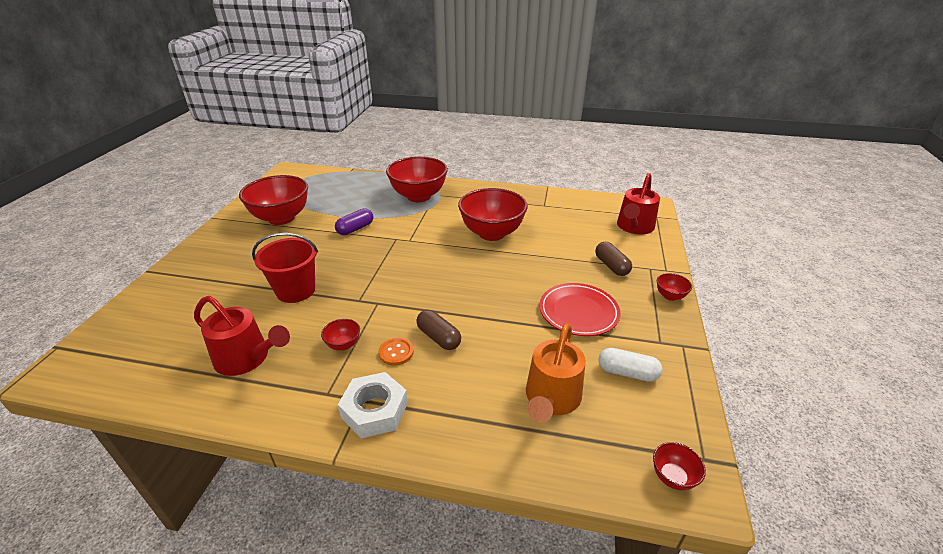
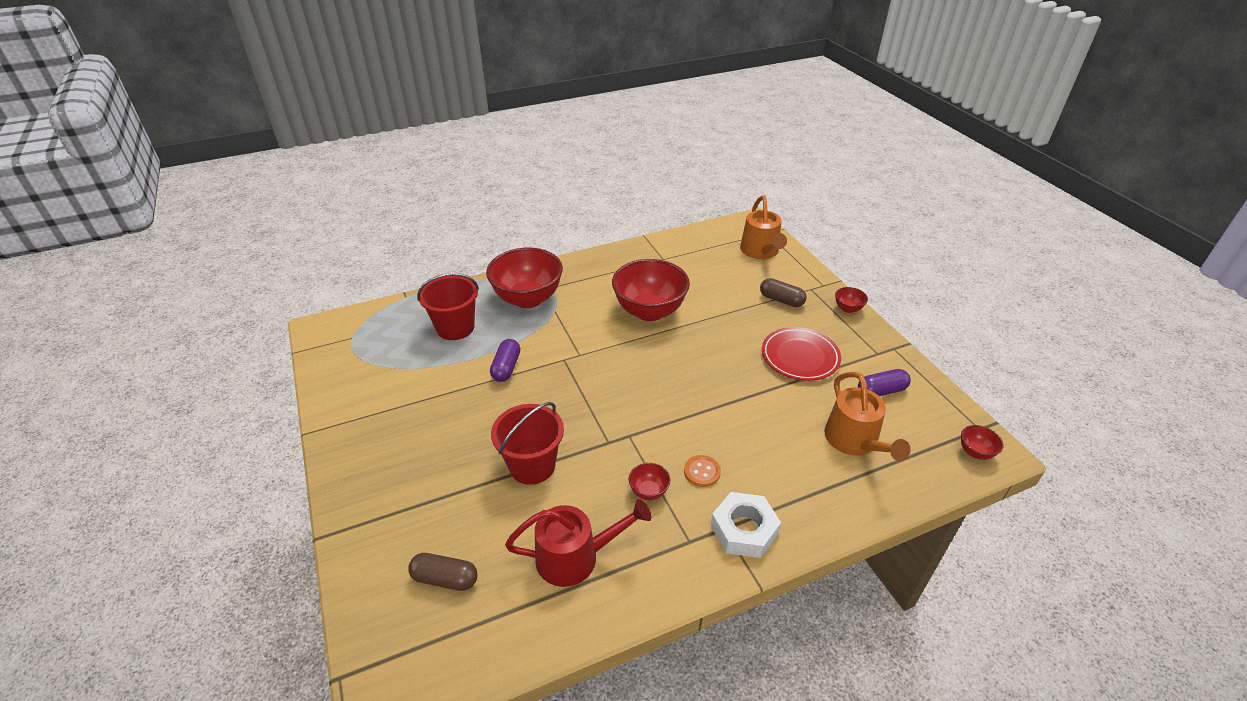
camera: 35 degrees left, 5 degrees up
red bowl [239,175,308,225] -> none
brown capsule [416,310,461,350] -> brown capsule moved to [408,553,478,591]
white capsule [599,348,662,382] -> purple capsule [858,369,911,396]
red watering can [617,173,660,235] -> orange watering can [740,196,787,259]
none -> red bucket [417,273,479,340]

